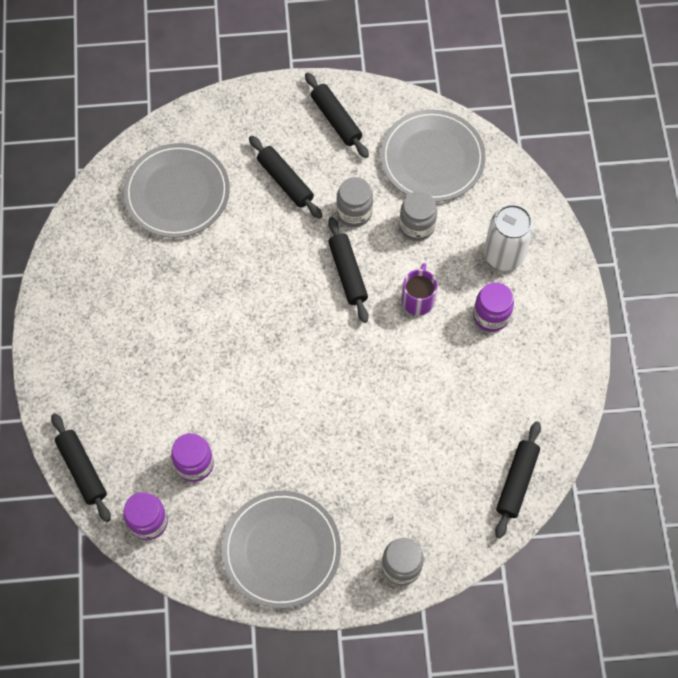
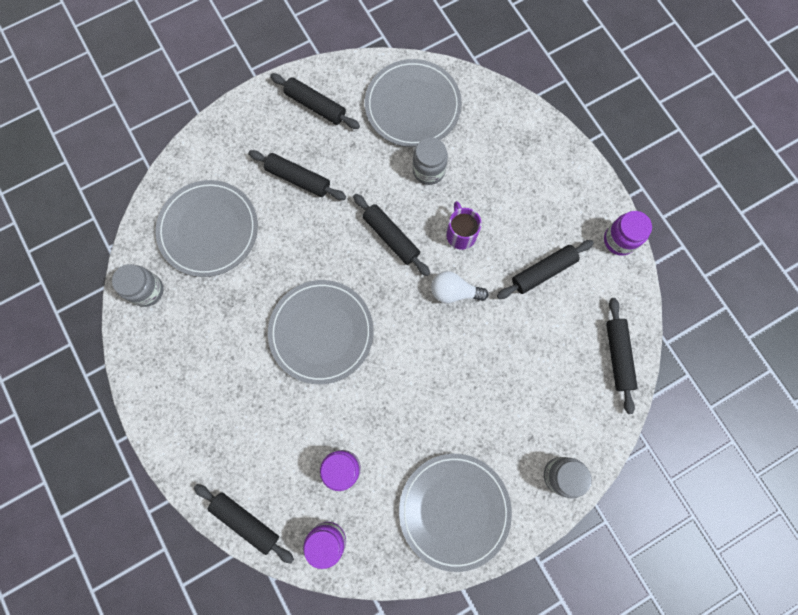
camera: 25 degrees left, 10 degrees up
grey jar [336,177,373,227] -> grey jar moved to [112,264,164,307]
purple jar [473,282,514,332] -> purple jar moved to [604,211,652,255]
white can [484,204,534,271] -> none
none -> grey plate [268,280,374,384]
none -> white light bulb [431,271,488,303]
none -> black rolling pin [497,240,594,299]

